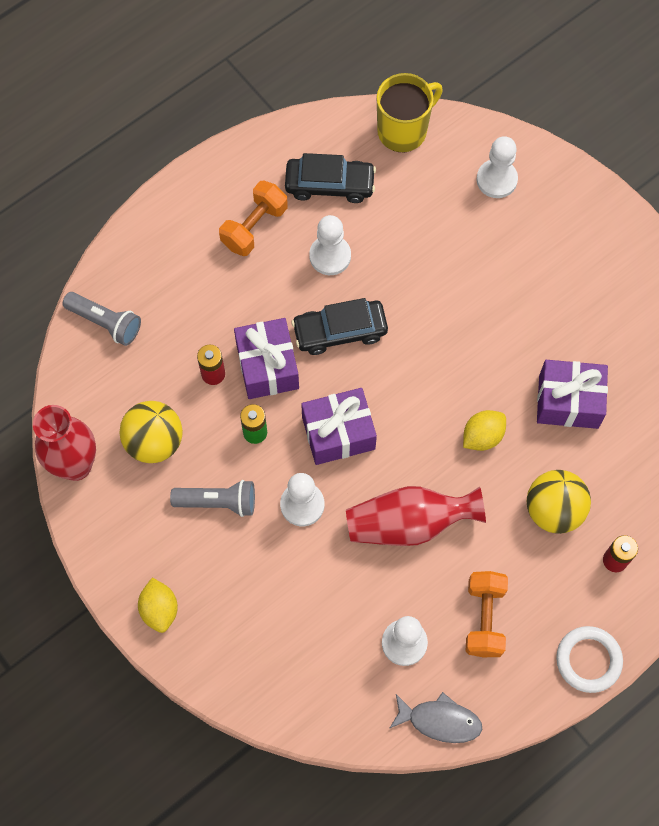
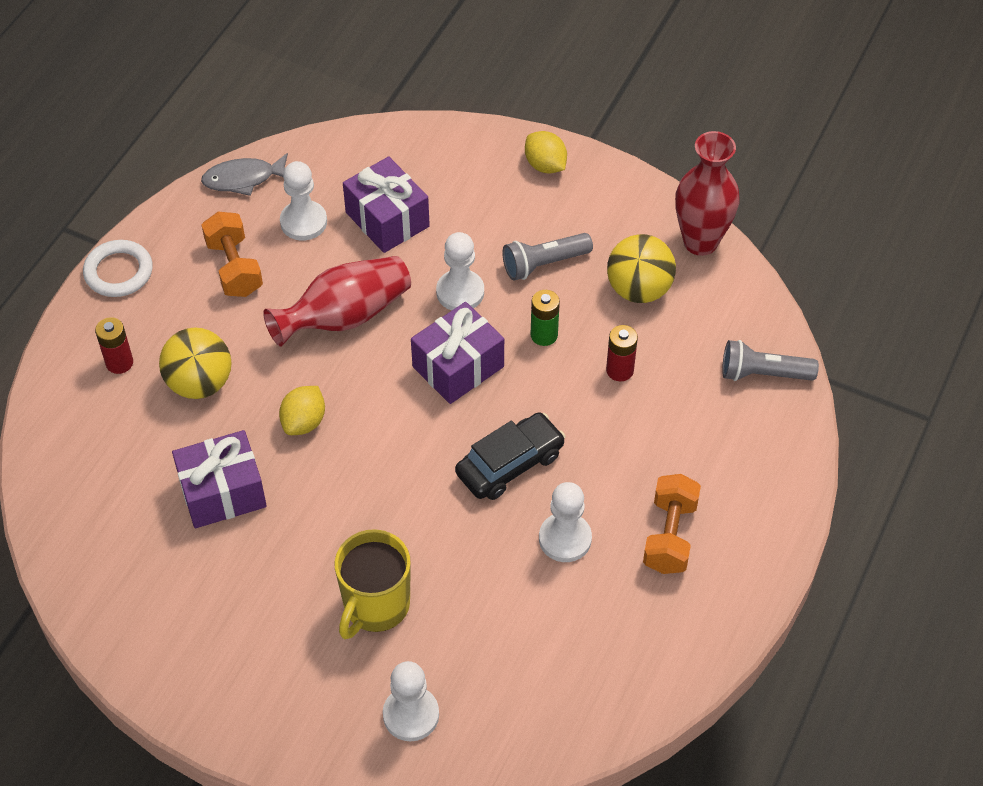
camera: 155 degrees right, 15 degrees down
purple gift [234,318,299,399] -> purple gift moved to [343,156,430,253]
black car [285,153,376,203] -> none
yellow mug [377,73,443,152] -> yellow mug moved to [335,529,411,639]

